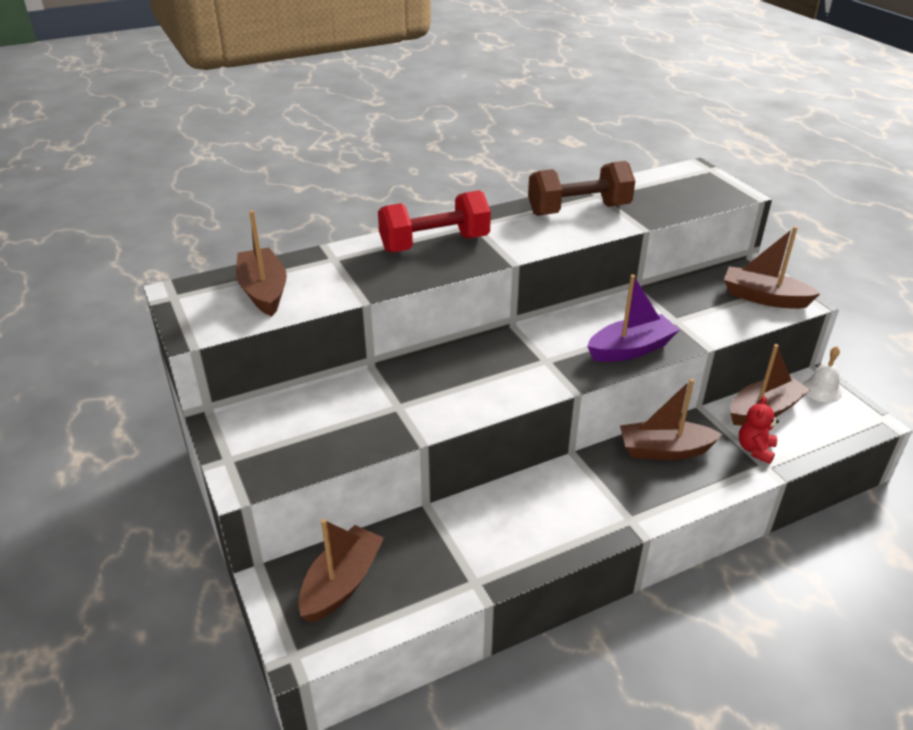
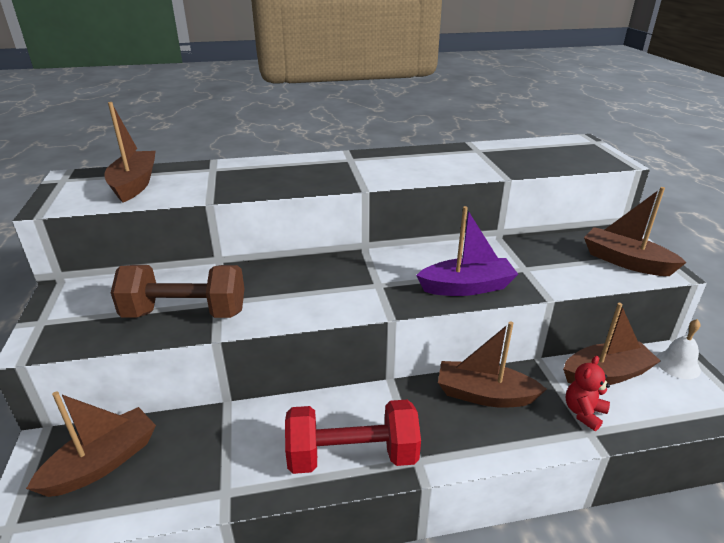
camera: 15 degrees right, 5 degrees down
red dumbbell [378,190,491,253] -> red dumbbell moved to [285,400,421,474]
brown dumbbell [528,161,635,216] -> brown dumbbell moved to [111,265,244,318]

